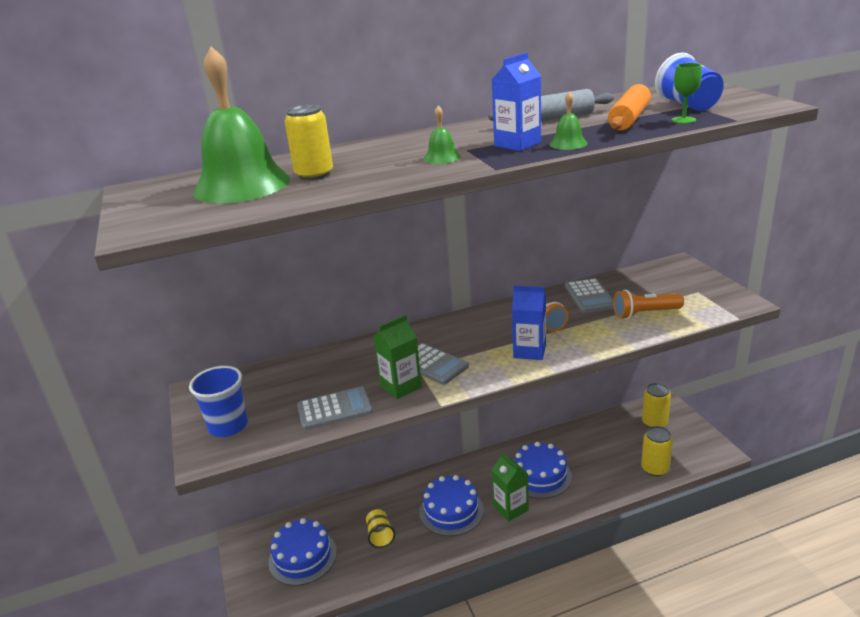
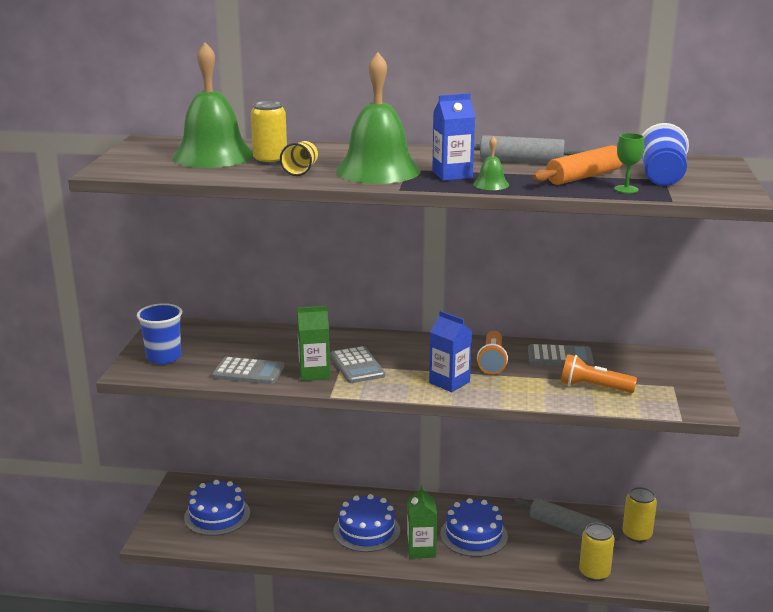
camera: 25 degrees right, 5 degrees down
yellow cup [366,509,395,548] -> yellow cup moved to [280,141,318,176]
green bell [423,106,461,164] -> green bell [336,52,421,184], size x2.46
grey calculator [565,278,614,313] -> grey calculator turned 105 degrees counterclockwise [528,344,594,367]
none -> grey rolling pin [513,498,620,541]

